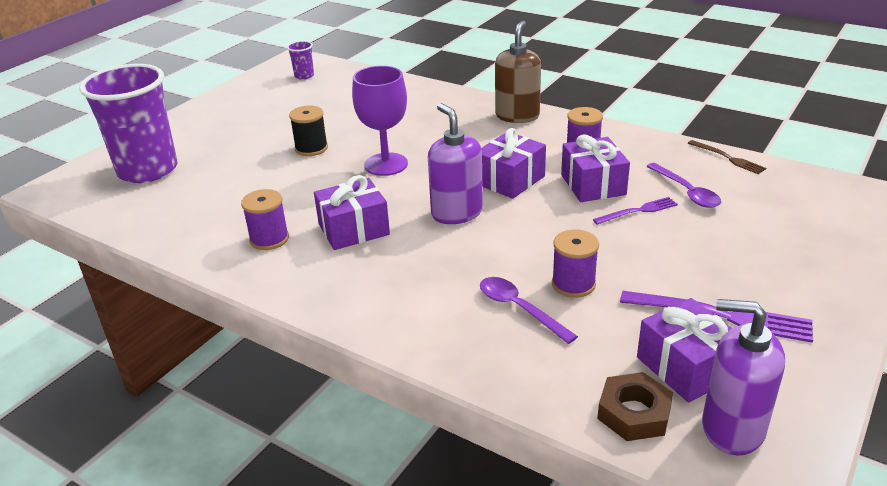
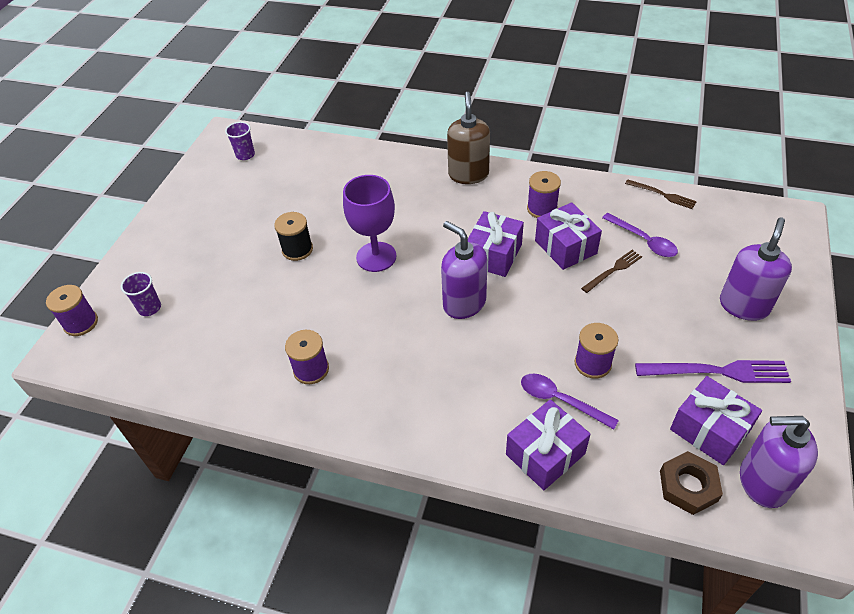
camera: 15 degrees left, 15 degrees up
purple cup [79,64,178,183] -> purple cup [121,272,161,316], size x0.40
purple gift [314,175,390,250] -> purple gift moved to [506,399,591,490]
purple fork [593,197,678,225] -> brown fork [581,250,642,293]
none -> purple spool [46,285,98,336]
none -> purple soap dispenser [720,218,792,321]

